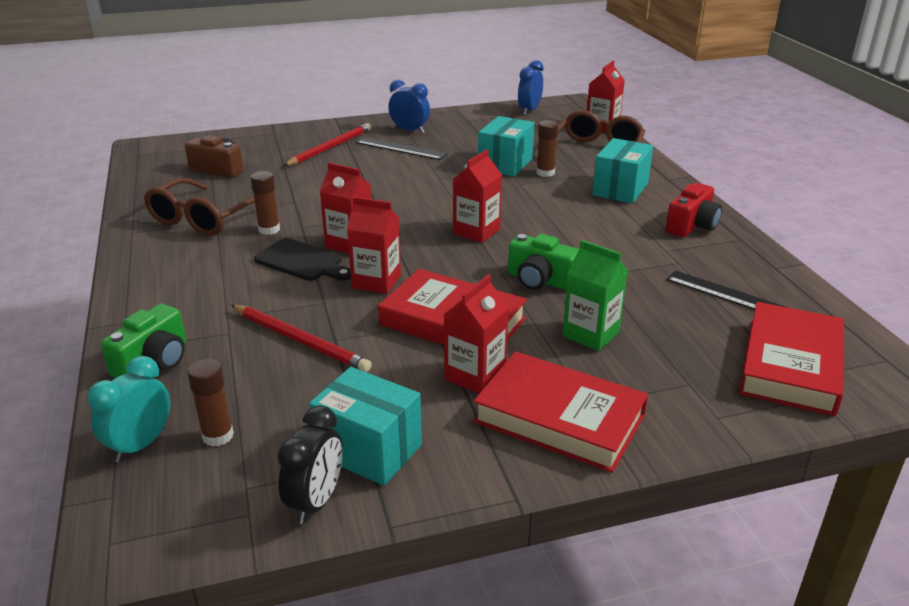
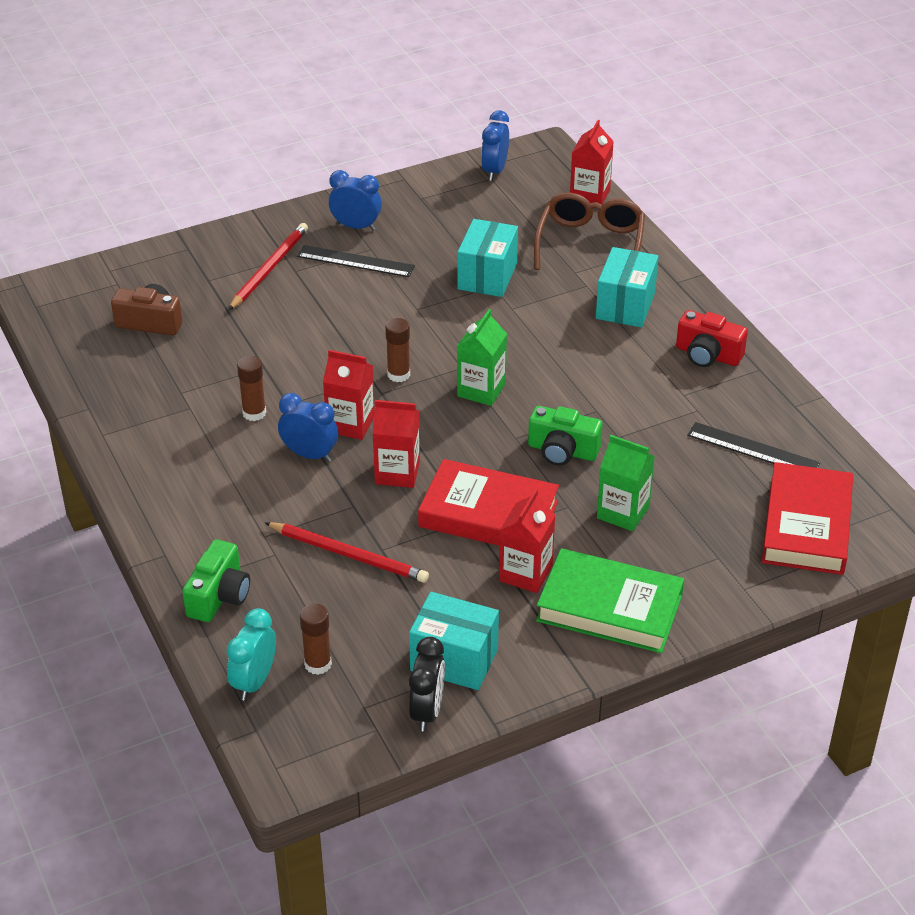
camera: 10 degrees left, 10 degrees up
brown glasses [144,178,255,236] -> none
black cutting board [254,238,351,281] -> blue clock [278,393,338,462]
red carton [453,149,502,243] -> green carton [457,309,507,406]
red book [473,351,648,473] -> green book [536,548,684,653]
brown glue stick [536,120,559,177] -> brown glue stick moved to [385,318,410,382]
red camera [666,183,722,237] -> red camera turned 90 degrees clockwise [676,310,748,367]

